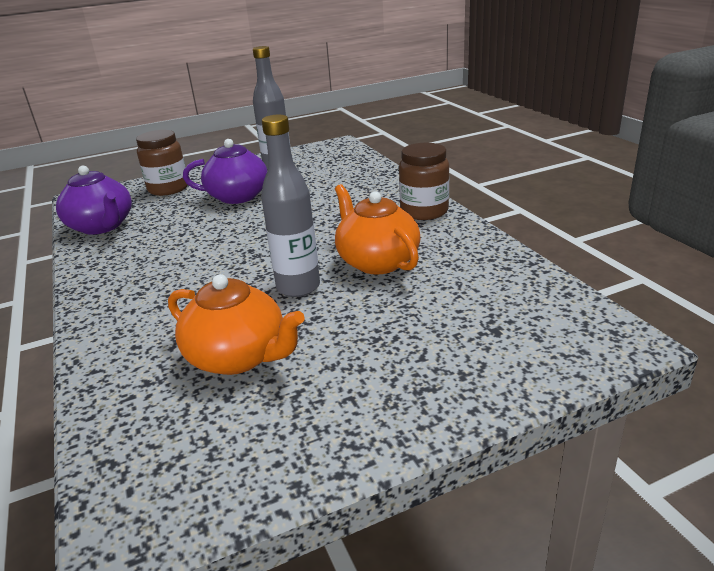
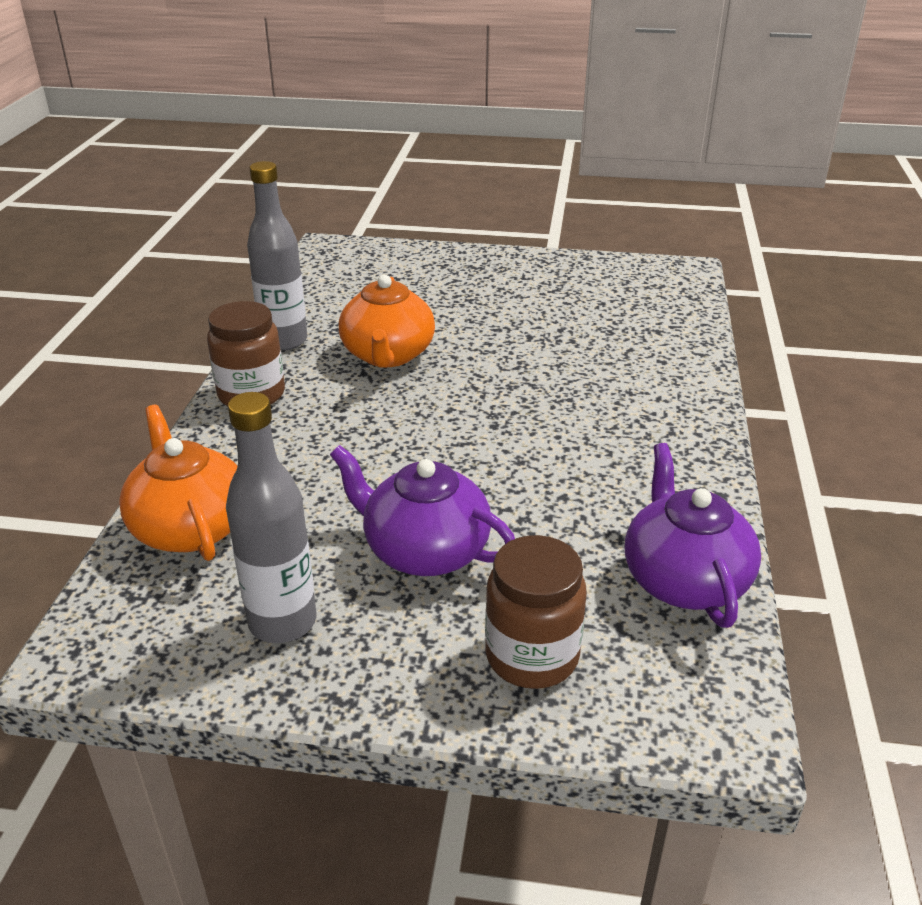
camera: 150 degrees left, 5 degrees up
orange teapot [168,274,305,375] -> orange teapot moved to [119,405,237,561]
grey bottle [261,115,320,297] -> grey bottle moved to [247,161,307,351]

